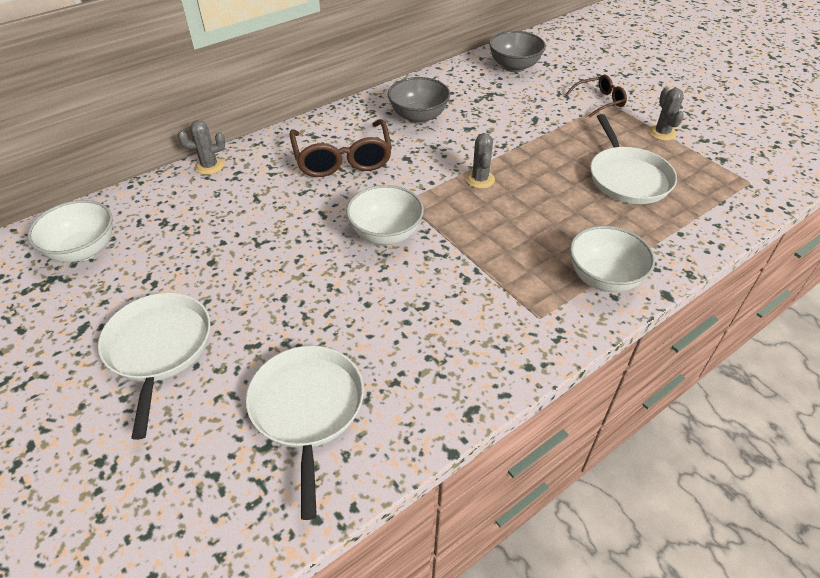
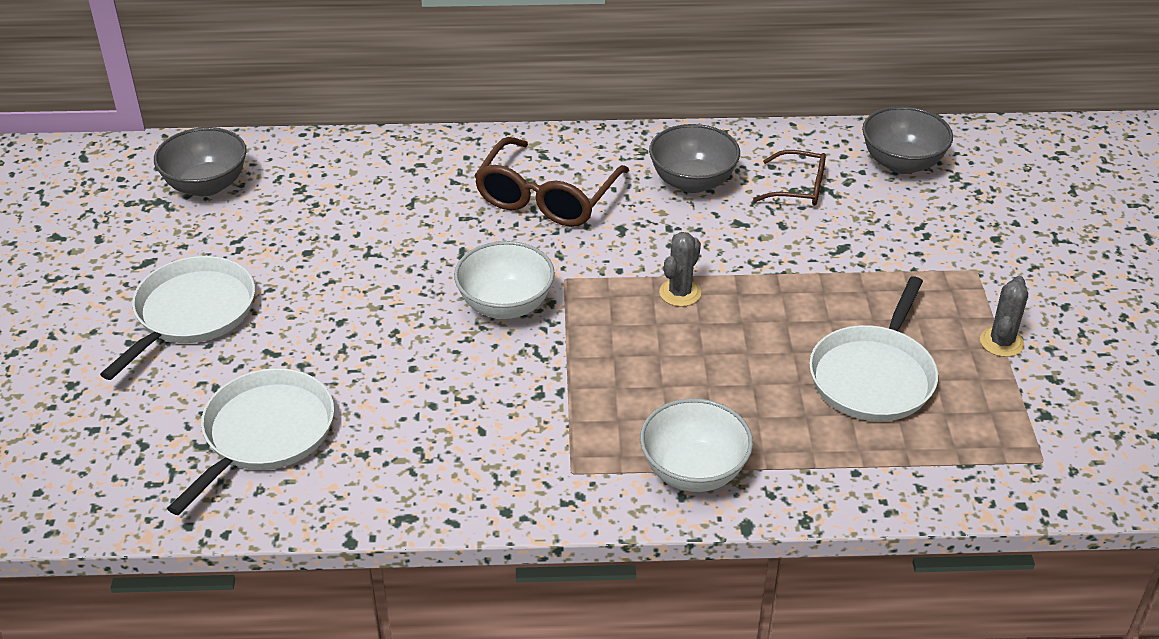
camera: 35 degrees right, 5 degrees down
white bowl [27,200,113,262] -> grey bowl [154,127,247,196]
grey cactus [178,120,225,175] -> none
brown glasses [565,75,627,118] -> brown glasses moved to [753,150,826,206]

